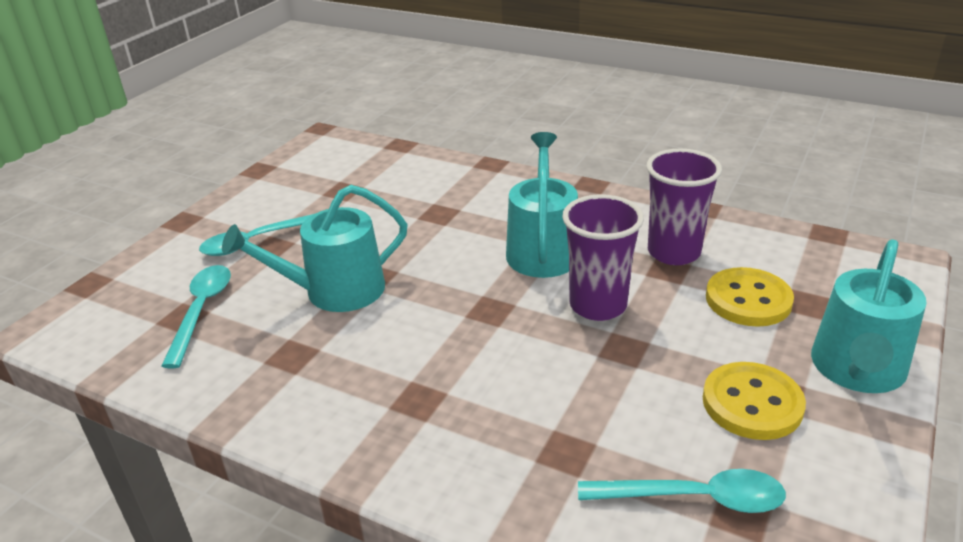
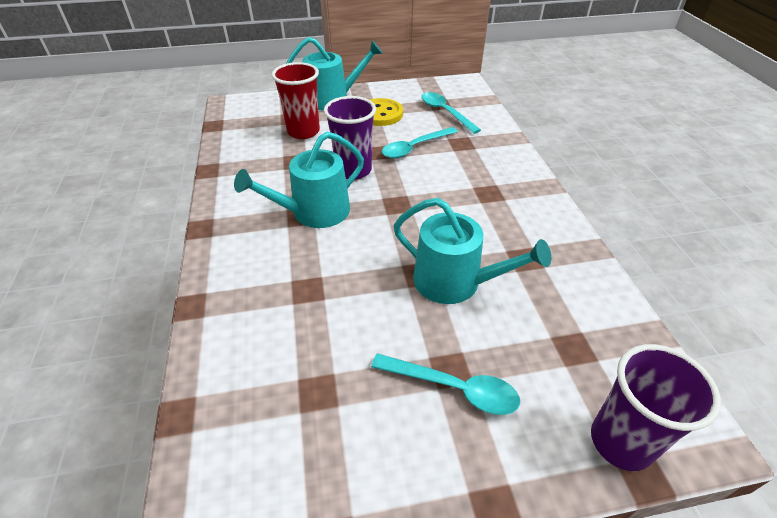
camera: 130 degrees left, 10 degrees up
turquoise spoon [161,265,231,368] -> turquoise spoon moved to [382,127,458,158]
purple cup [646,148,722,265] -> purple cup moved to [591,344,721,471]
yellow button [706,267,794,327] -> red cup [272,62,320,139]

